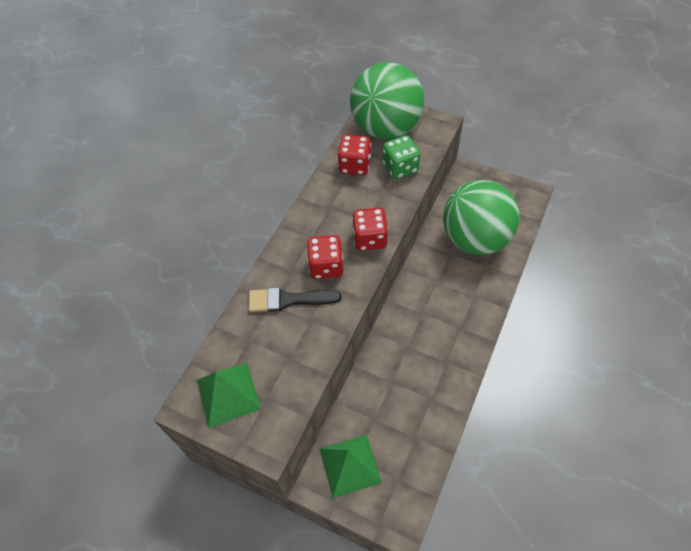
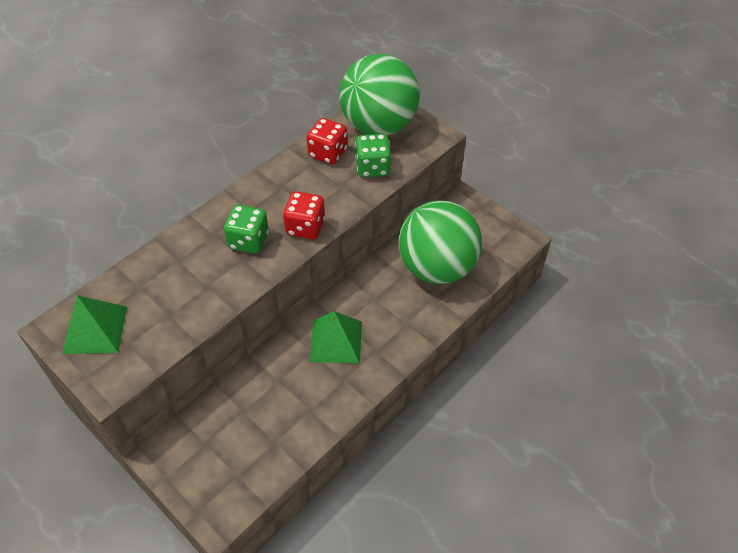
camera: 15 degrees right, 5 degrees down
black brush [249,287,342,312] -> none
red dice [307,235,343,279] -> green dice [224,205,269,254]
green pyramid [320,435,382,498] -> green pyramid moved to [310,311,362,364]

